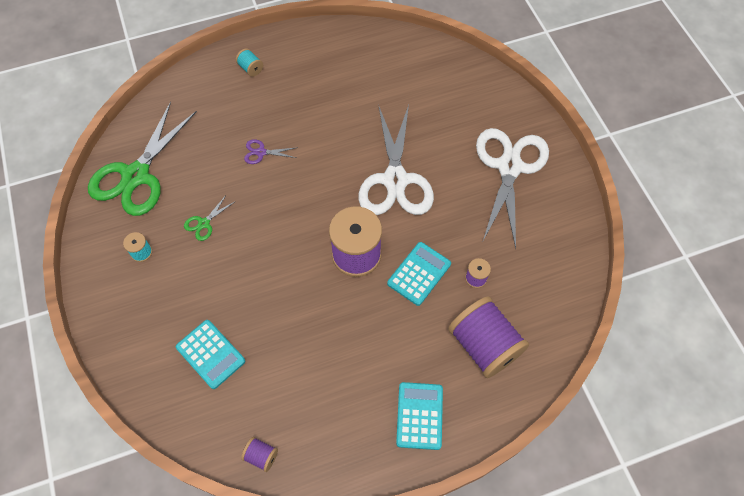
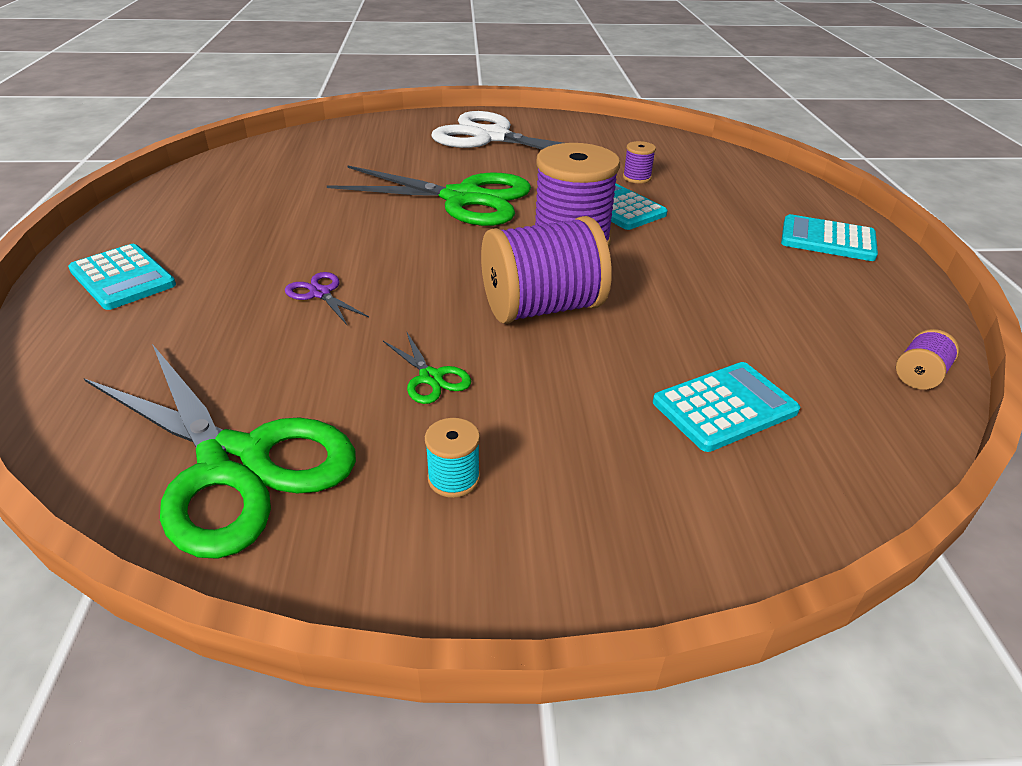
camera: 75 degrees left, 25 degrees down
turquoise spool [236,48,263,77] -> turquoise calculator [68,244,176,310]
purple scissors [244,139,298,164] -> purple scissors turned 120 degrees clockwise [285,272,369,325]
white scissors [359,105,434,215] -> green scissors [327,165,531,226]
purple spool [448,296,529,378] -> purple spool moved to [481,216,612,324]

